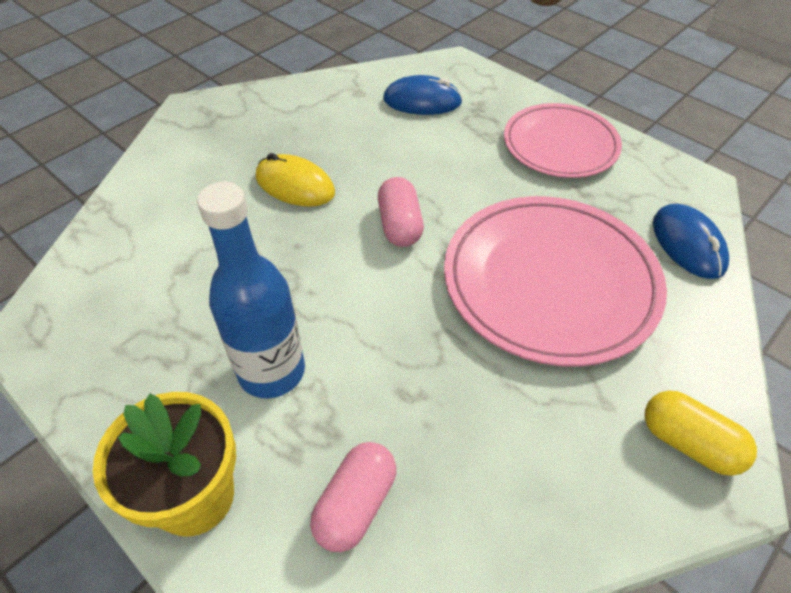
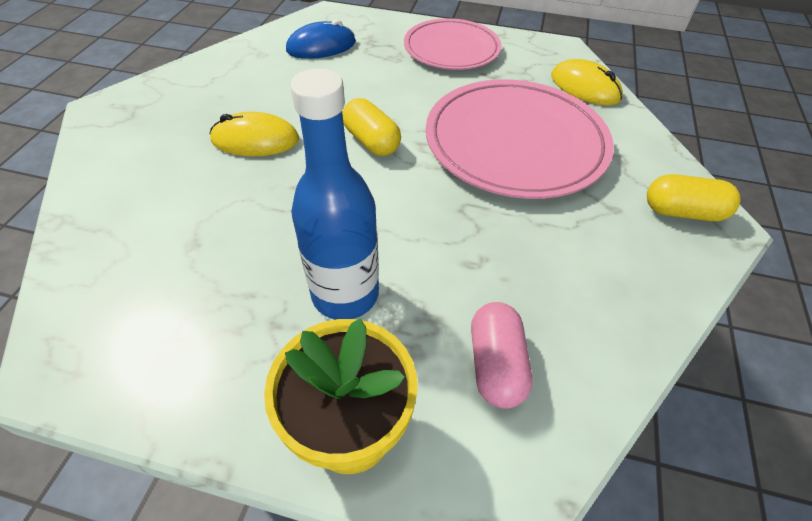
camera: 30 degrees left, 0 degrees up
pink capsule [378,177,424,247] -> yellow capsule [342,98,401,156]
blue mouse [653,204,729,279] -> yellow mouse [551,59,623,106]

